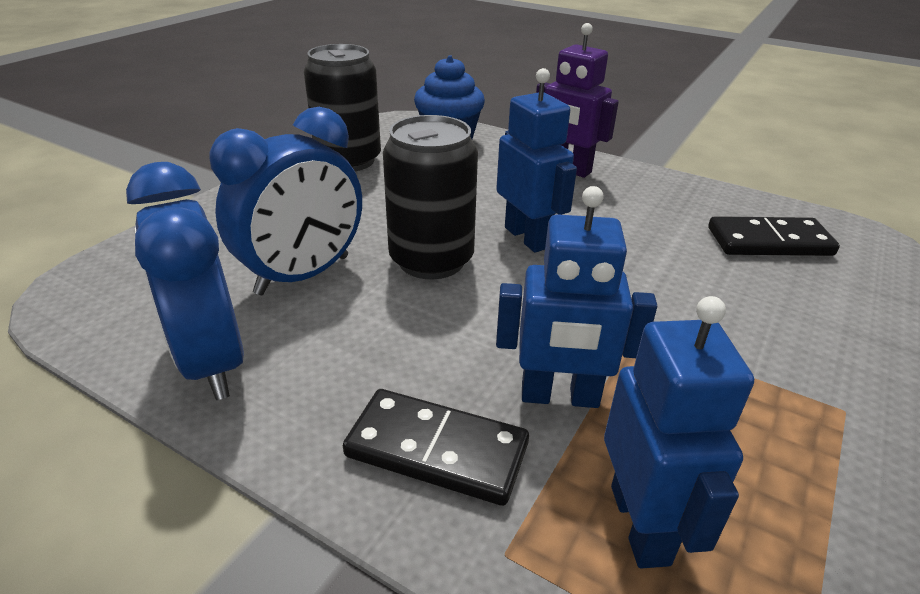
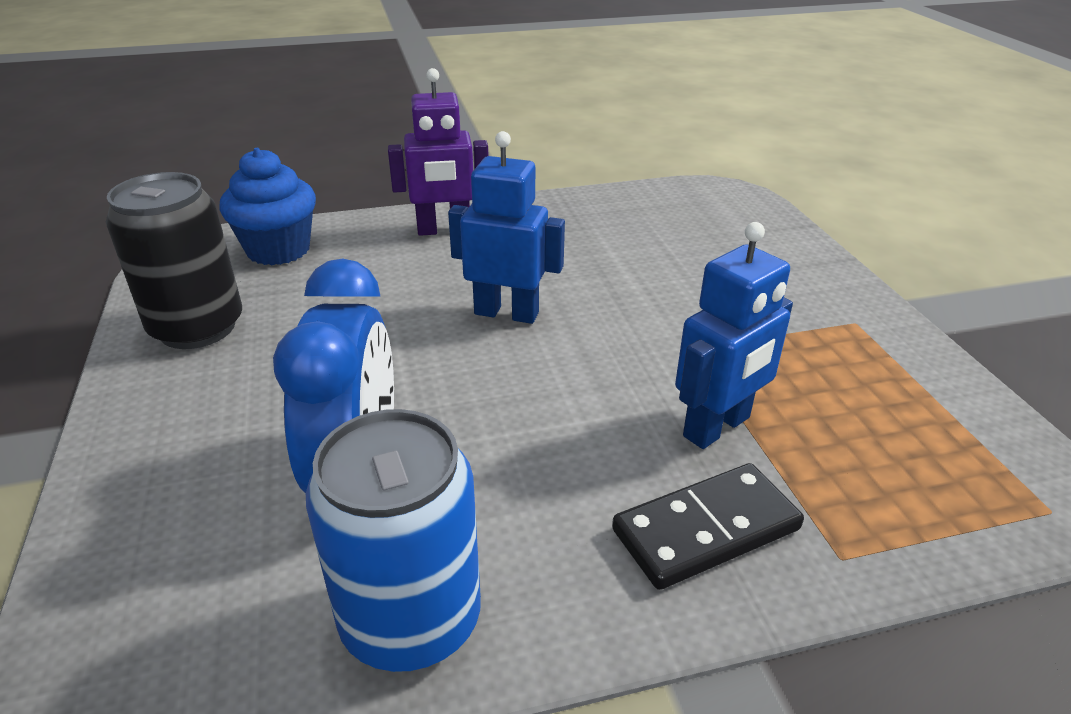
camera: 45 degrees left, 0 degrees up
blue clock [126,162,244,400] -> blue can [306,409,481,672]
black can [383,115,478,279] -> none
blue robot [604,296,754,568] -> none
black domino [708,216,840,256] -> none

